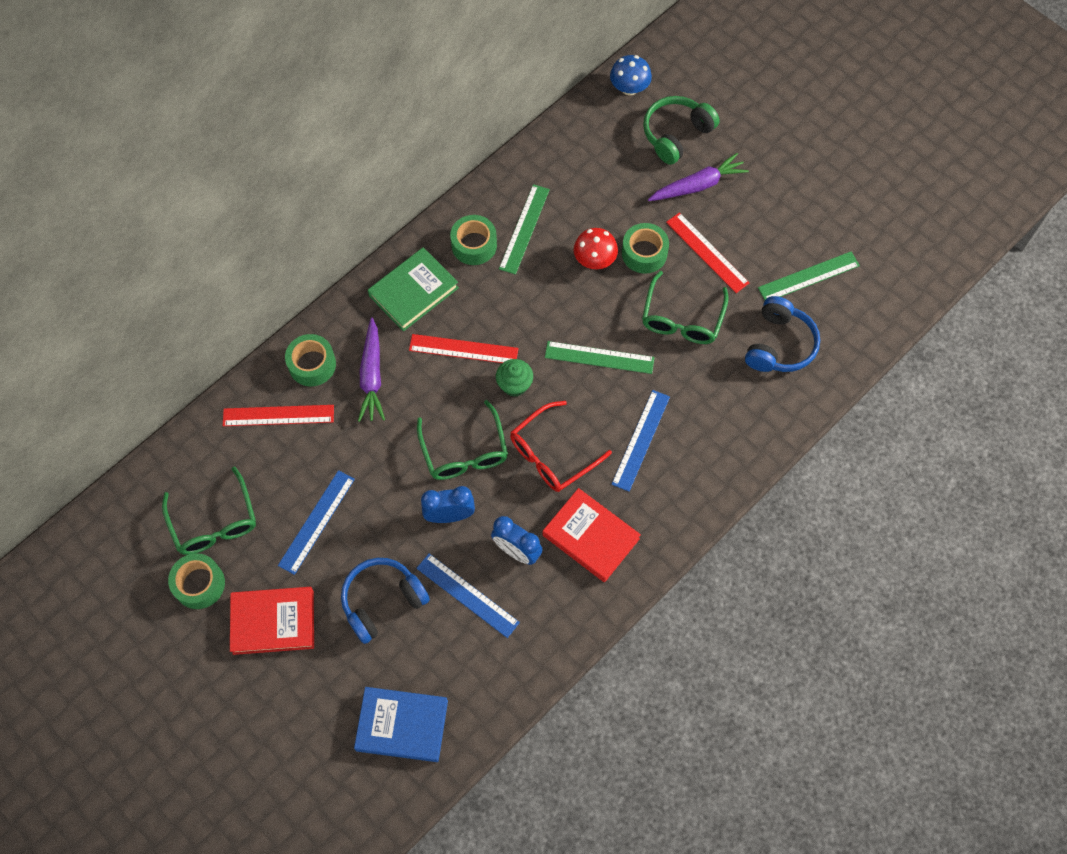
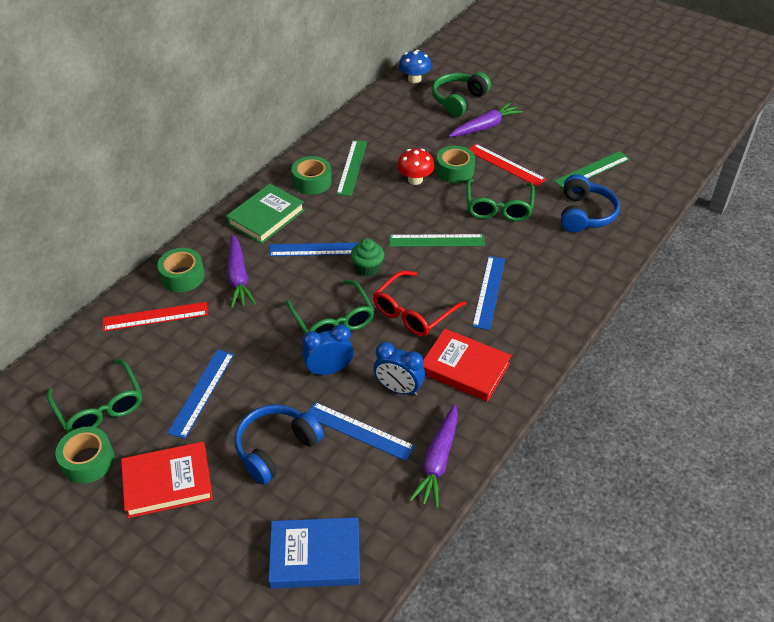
camera: 10 degrees left, 20 degrees down
red ruler [409,334,519,363] -> blue ruler [269,243,358,256]
none -> purple carrot [409,404,458,508]

